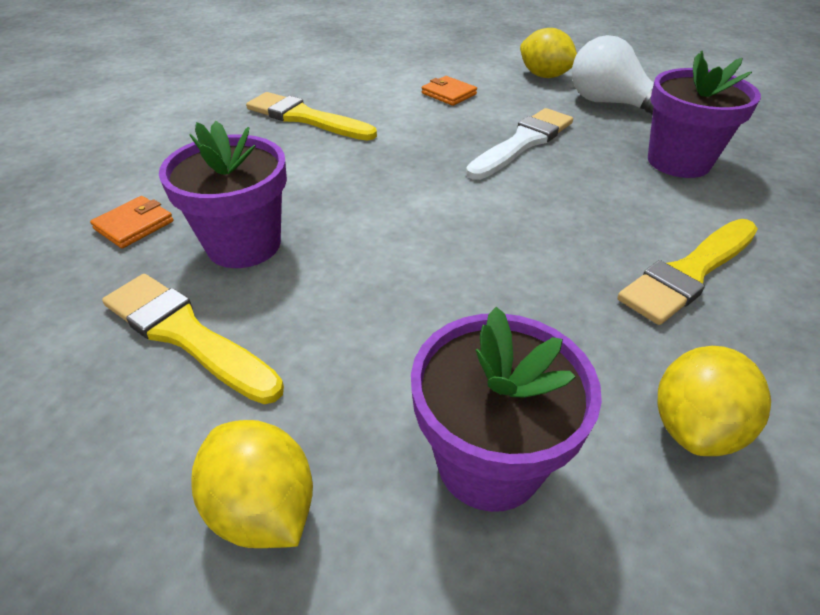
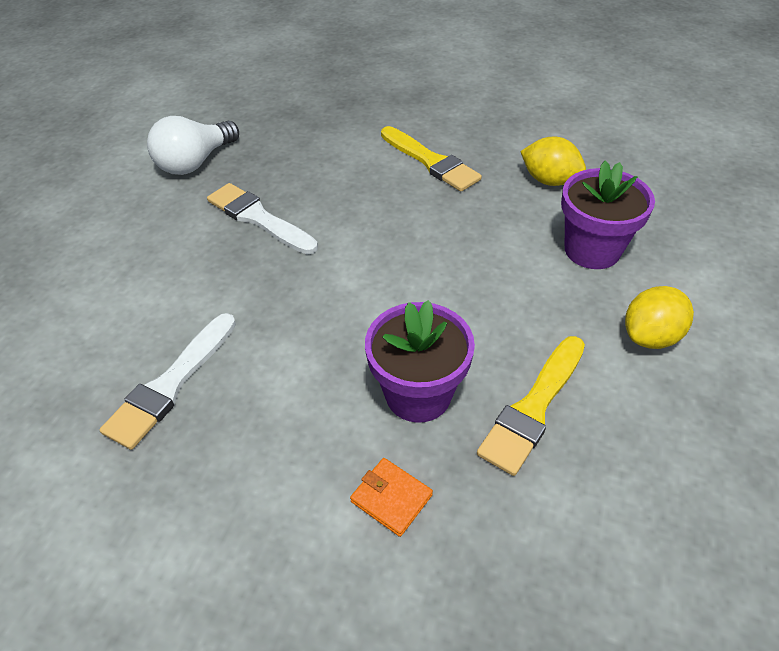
camera: 90 degrees left, 5 degrees up
yellow brush [246,92,377,141] -> white brush [99,313,236,450]
orange wallet [422,76,477,106] -> none
yellow lemon [520,28,577,78] -> none
purple flower pot [648,51,761,178] -> none

